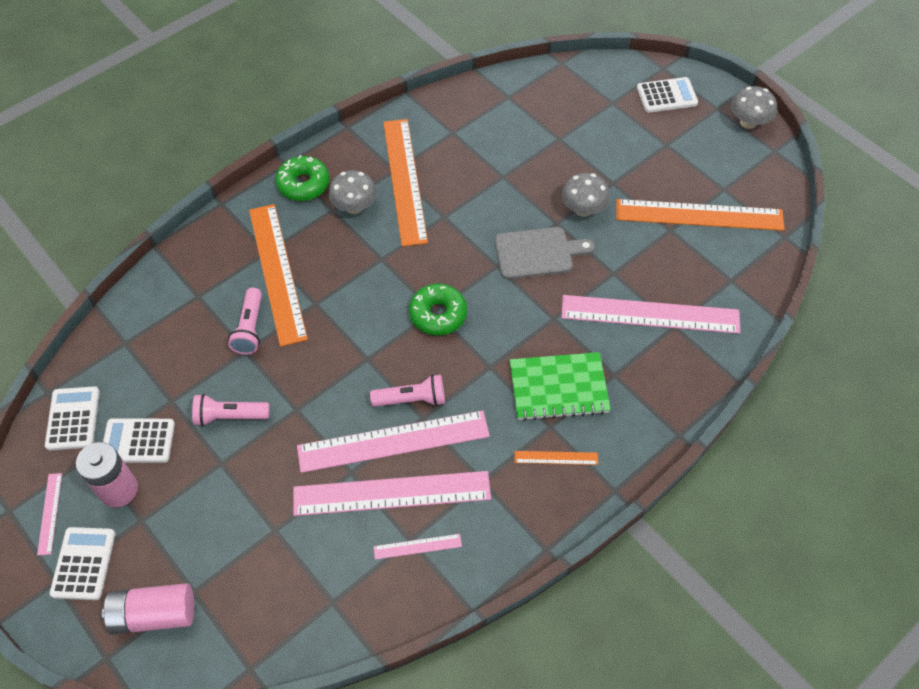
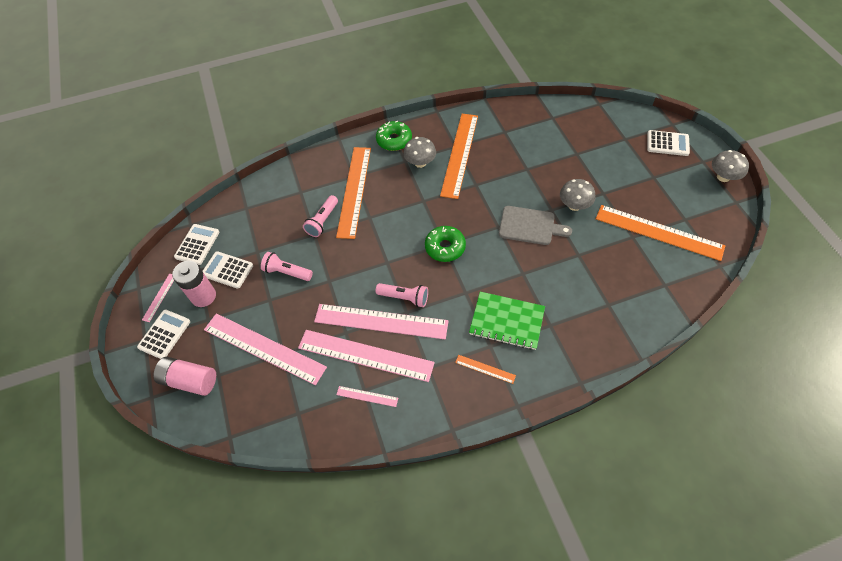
camera: 25 degrees right, 0 degrees up
pink ruler [562,295,740,334] -> pink ruler moved to [204,313,327,385]

